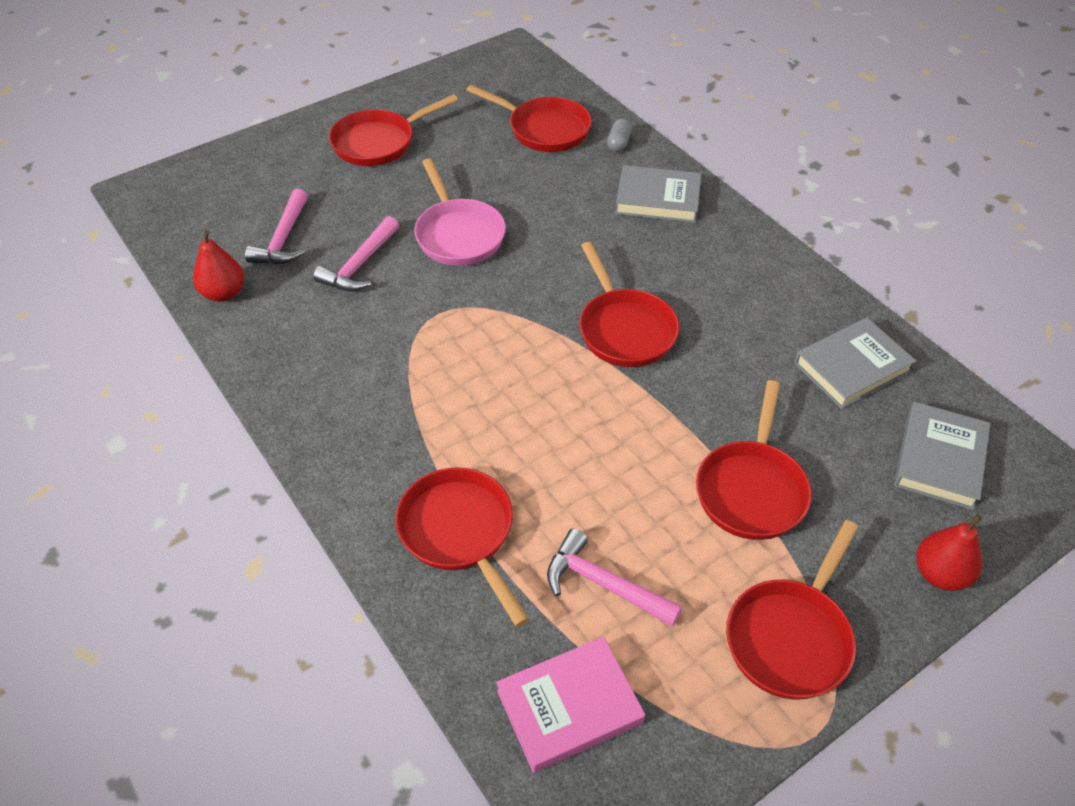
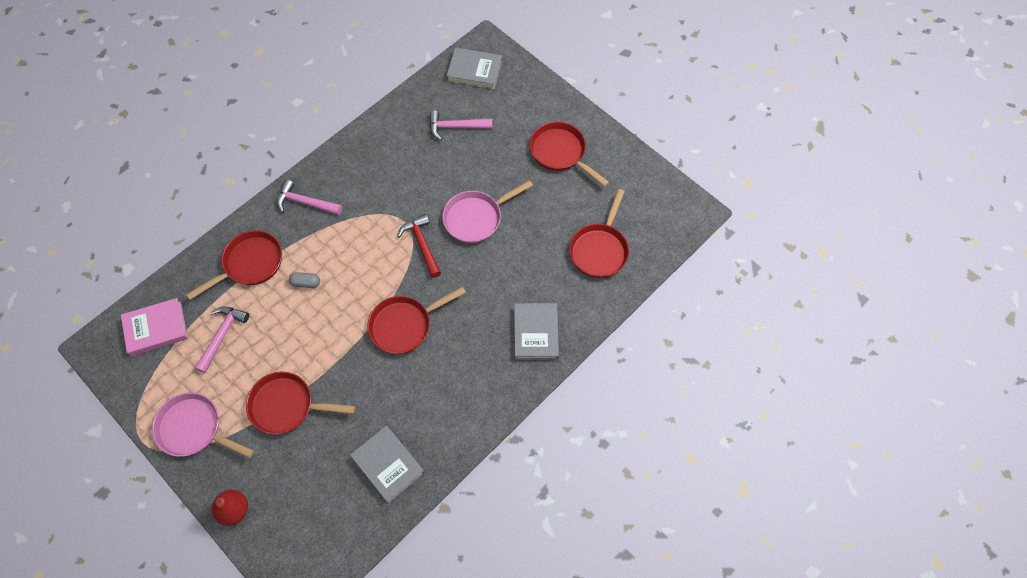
camera: 80 degrees right, 15 degrees up
red pear [193,230,244,302] -> none
pink hammer [313,216,399,291] -> pink hammer moved to [277,180,342,215]
pink book [496,637,645,773] -> pink book turned 75 degrees counterclockwise [121,298,188,356]
grey capsule [607,118,632,152] -> grey capsule moved to [289,272,320,288]
red pan [726,520,859,700] -> pink pan [152,392,254,458]
grey book [894,402,990,510] -> grey book moved to [447,48,502,90]
none -> red hammer [397,214,441,278]

